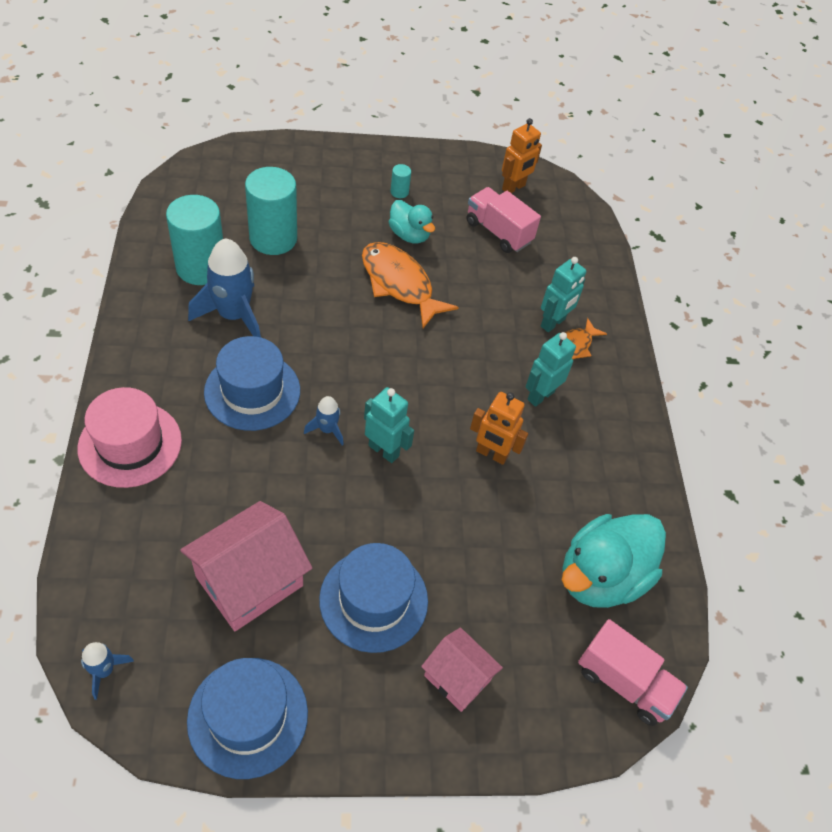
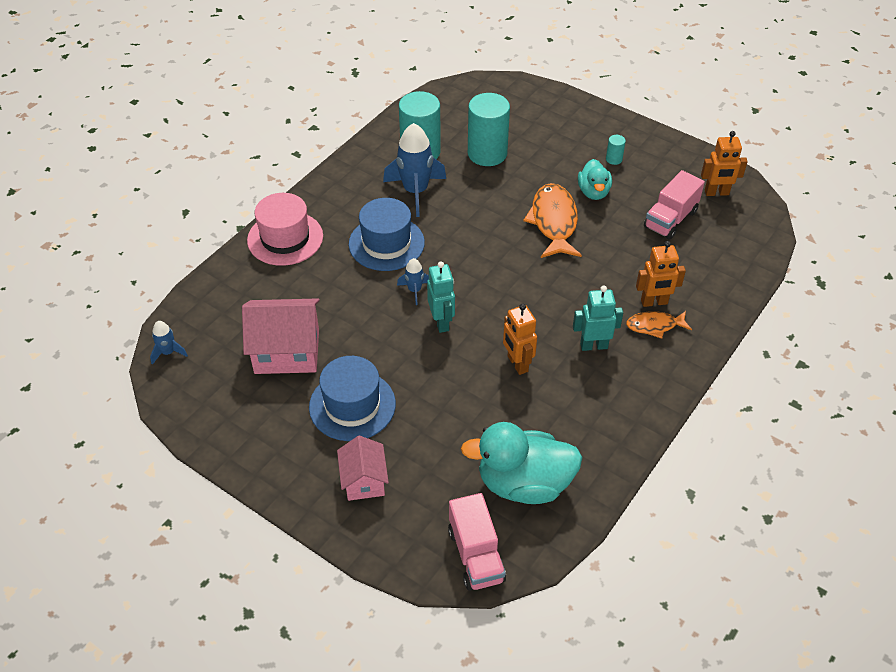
camera: 45 degrees right, 5 degrees down
blue hat [187,658,308,779] -> none
pink truck [466,187,541,253] -> pink truck turned 135 degrees counterclockwise [644,170,705,240]
turquoise robot [541,257,586,332] -> orange robot [636,241,686,307]

